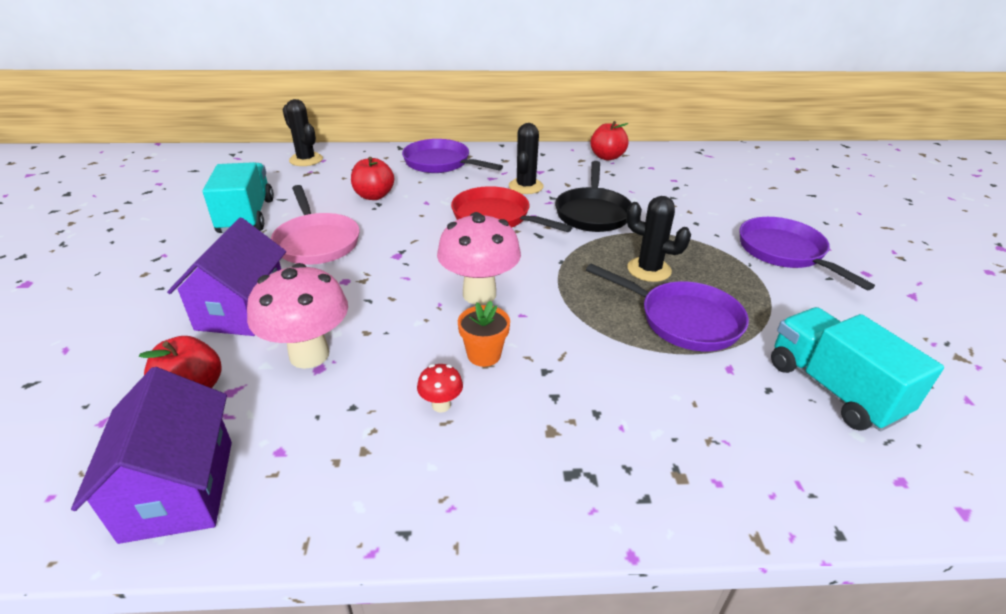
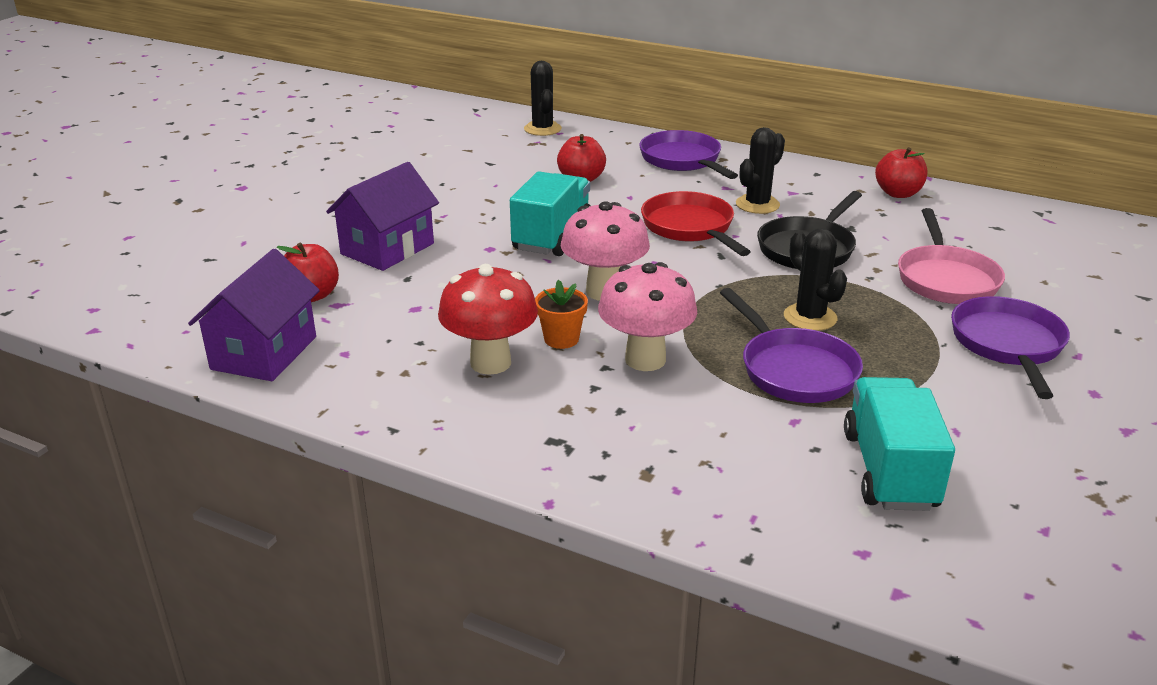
camera: 30 degrees right, 5 degrees down
turquoise truck [202,162,274,233] -> turquoise truck moved to [510,171,591,256]
pink mushroom [247,263,348,369] -> pink mushroom moved to [598,262,697,371]
pink pan [271,185,359,265] -> pink pan moved to [898,208,1005,304]
red mushroom [417,364,463,413] -> red mushroom [438,264,538,375], size x2.24

